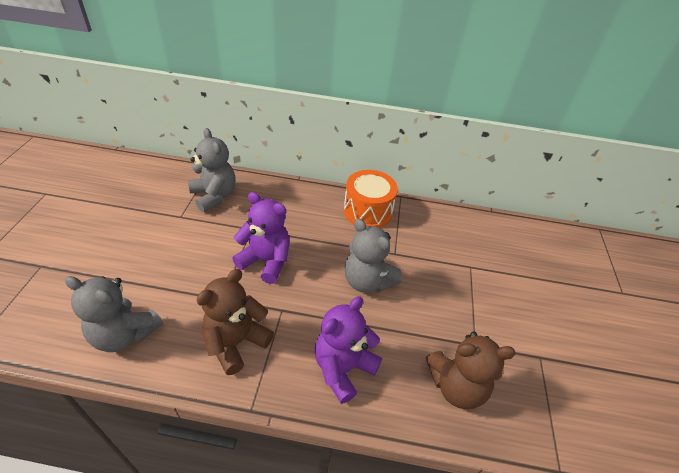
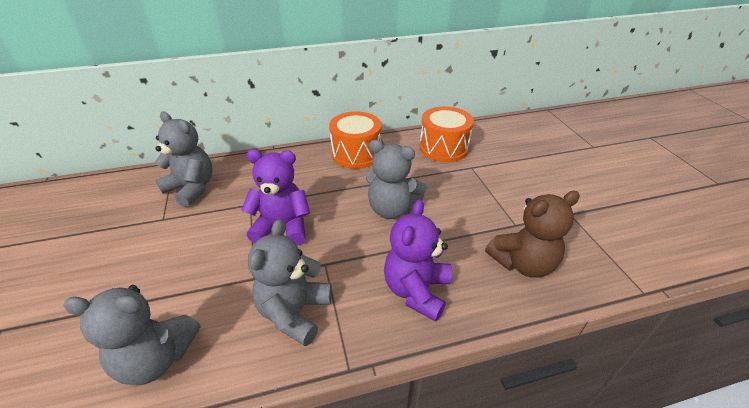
camera: 20 degrees left, 5 degrees down
brown teddy bear [197,269,274,375] -> grey teddy bear [248,219,332,347]
none -> orange drum [419,106,474,162]

